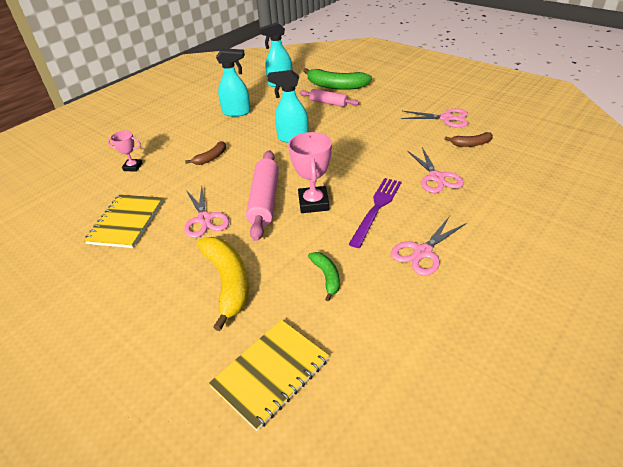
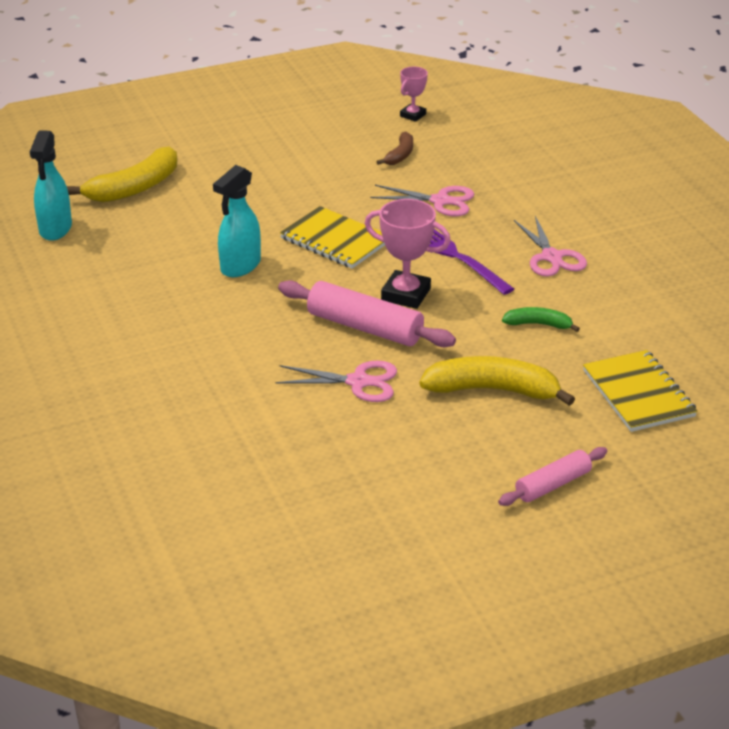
camera: 65 degrees left, 5 degrees down
yellow notebook [84,194,163,248] -> yellow notebook moved to [280,206,385,269]
pink trophy [107,130,143,172] -> pink trophy moved to [400,67,428,122]
brown banana [185,141,226,165] -> none
turquoise spray bottle [216,48,251,117] -> none
pink rolling pin [300,89,359,107] -> pink rolling pin moved to [498,447,607,506]
green banana [303,68,372,90] -> yellow banana [67,146,177,202]
pink scissors [401,108,468,128] -> none

